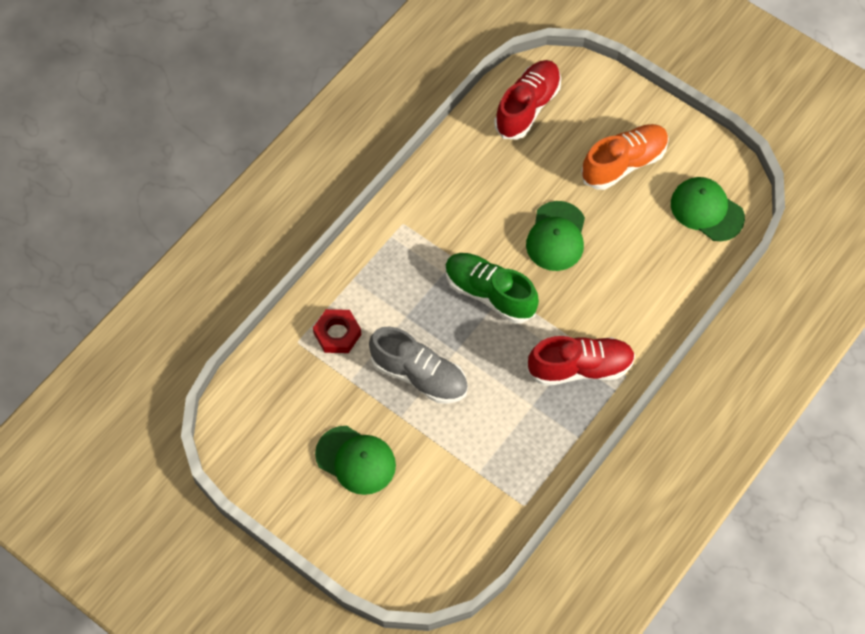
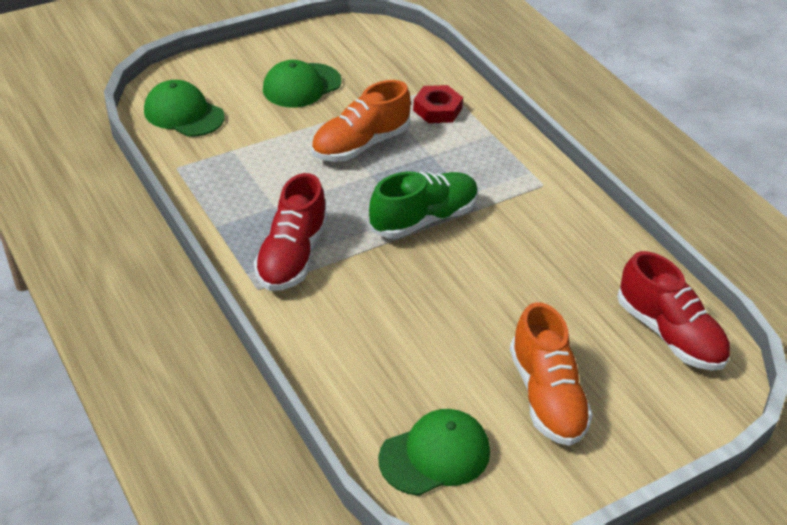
camera: 110 degrees right, 20 degrees down
grey shoe [369,327,468,404] -> orange shoe [311,80,411,162]
green cap [526,201,585,271] -> green cap moved to [144,80,225,137]

